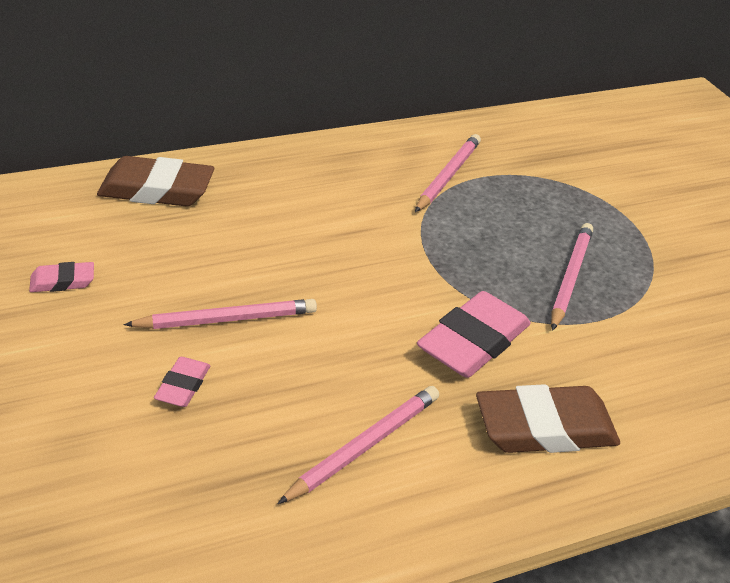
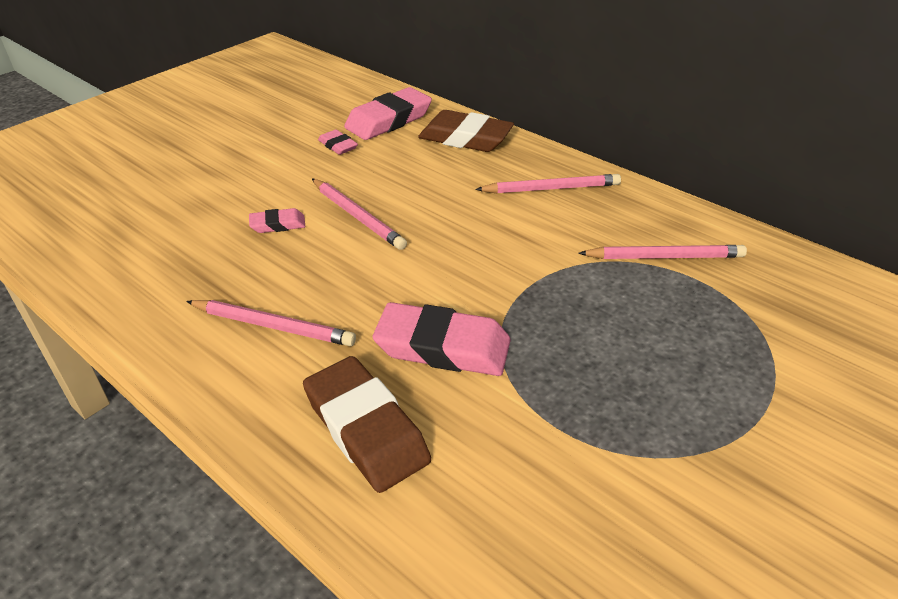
camera: 65 degrees right, 0 degrees up
brown eraser [97,156,214,206] -> brown eraser turned 45 degrees counterclockwise [418,110,514,152]
pink pencil [551,223,593,331] -> pink pencil moved to [475,174,621,193]
none -> pink eraser [344,87,432,140]

